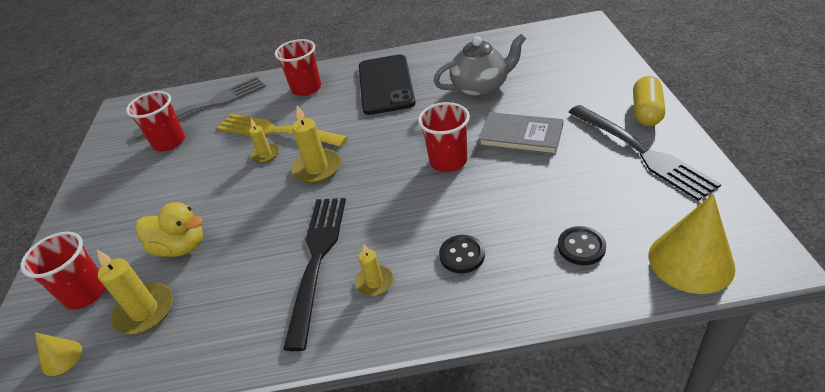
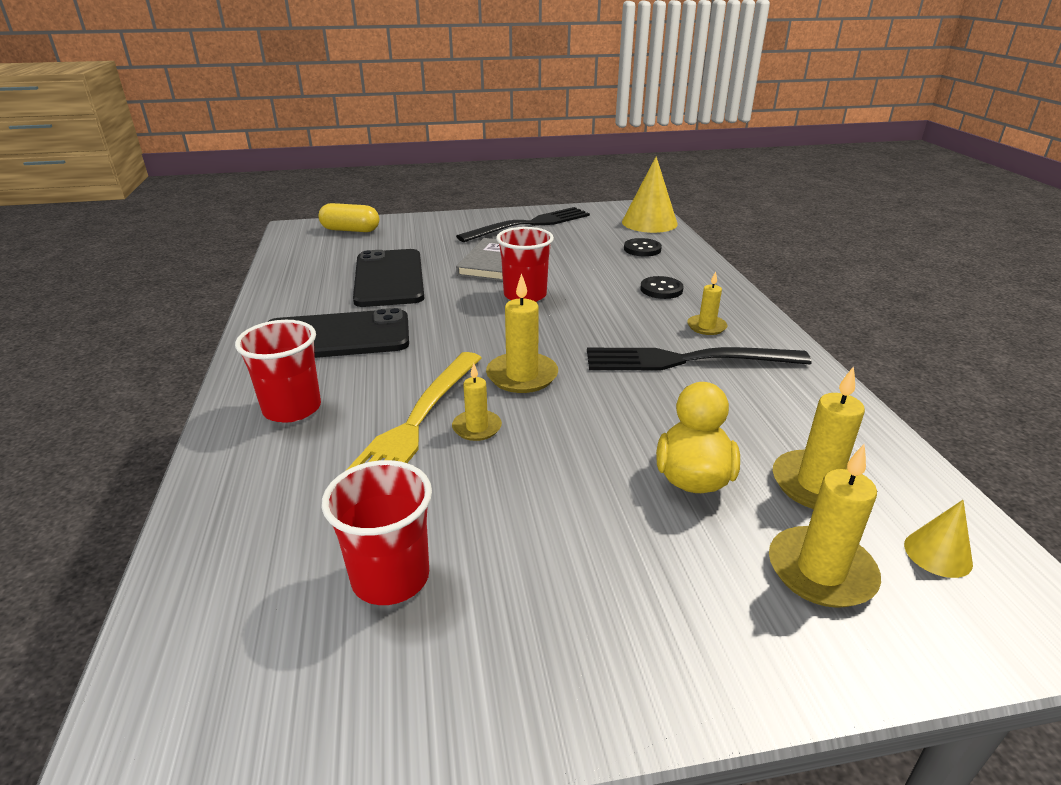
camera: 100 degrees left, 10 degrees down
red cup [20,232,106,310] -> yellow candle [769,444,881,608]
grey fork [133,77,266,139] -> none
grey teapot [434,34,526,97] -> black phone [353,249,424,307]
yellow capsule [633,76,665,126] -> yellow capsule moved to [319,203,379,232]

